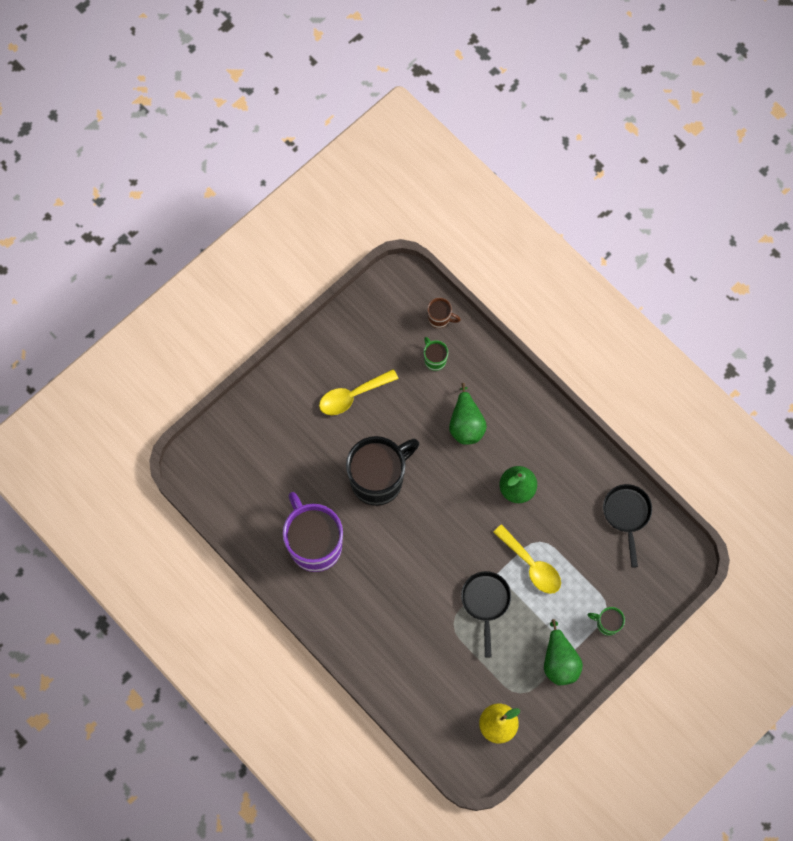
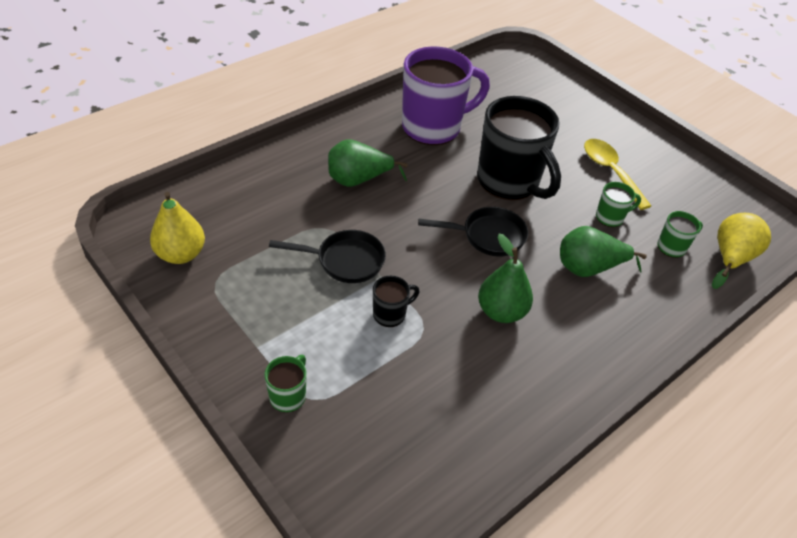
camera: 90 degrees right, 25 degrees down
brown mug [427,298,461,328] -> yellow pear [712,213,771,289]
yellow spoon [493,524,561,594] -> black mug [373,276,420,327]
green pear [544,619,583,685] -> green pear moved to [328,139,408,187]
black pan [603,484,652,568] -> black pan moved to [418,207,528,257]
none -> green mug [596,182,641,227]

